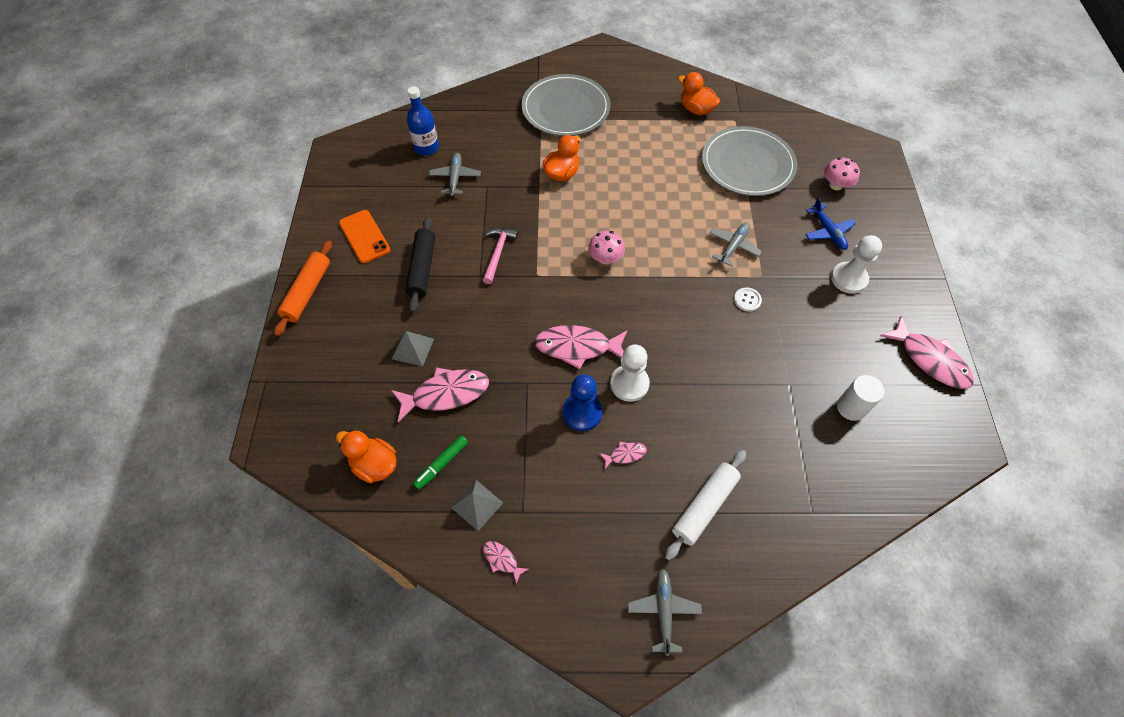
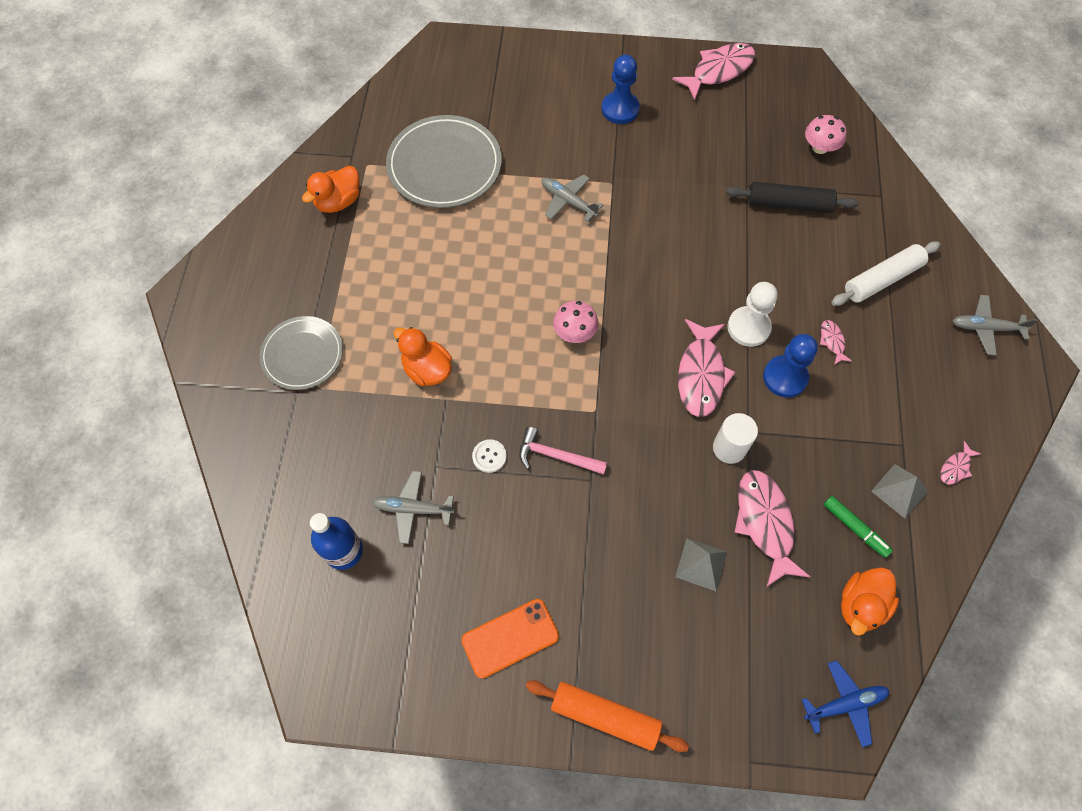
camera: 85 degrees left, 5 degrees up
black rolling pin [405,217,435,312] -> black rolling pin moved to [726,182,859,213]
grey plate [521,74,611,136] -> grey plate [260,316,343,390], size x0.64
white rolling pin [665,450,746,560] -> white rolling pin turned 75 degrees counterclockwise [831,241,940,306]
white button [734,287,762,312] -> white button moved to [472,439,507,473]
blue plane [805,197,856,250] -> blue plane moved to [802,661,889,747]
pink mushroom [824,157,860,190] -> pink mushroom moved to [805,115,847,154]
white pawn [831,235,882,294] -> blue pawn [602,55,640,124]
white cylinder [837,375,885,421] -> white cylinder moved to [713,413,758,464]

